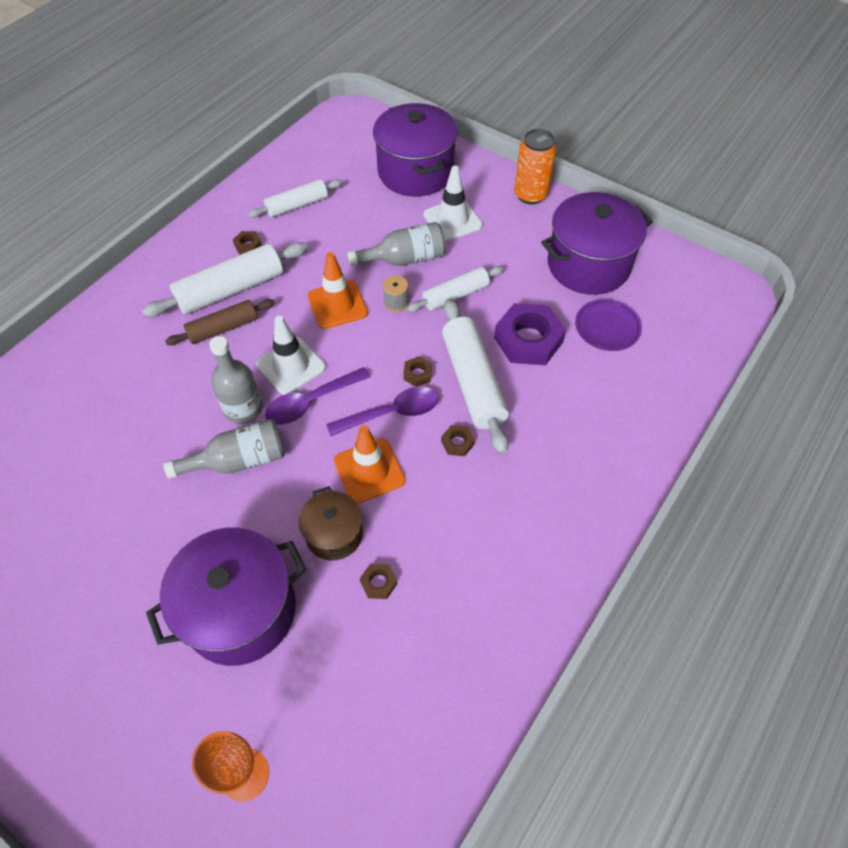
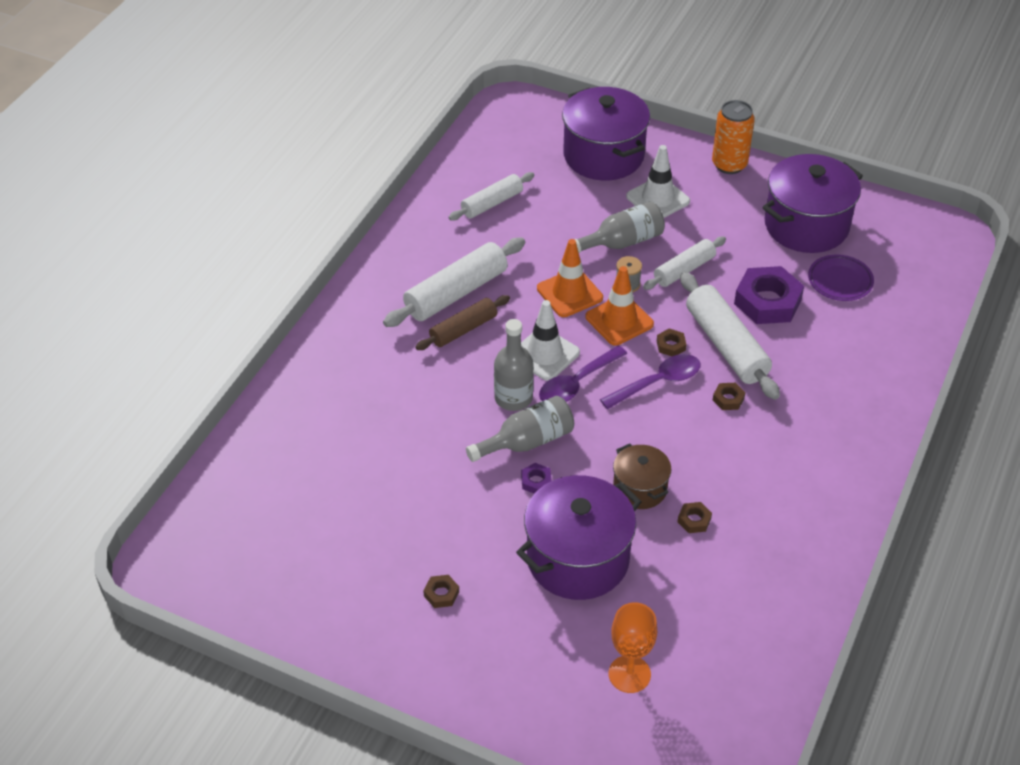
camera: 10 degrees left, 10 degrees down
brown nut [233,231,262,255] -> brown nut moved to [423,575,459,608]
orange traffic cone [334,425,406,504] -> orange traffic cone moved to [585,266,654,346]
none -> purple nut [521,463,552,494]

